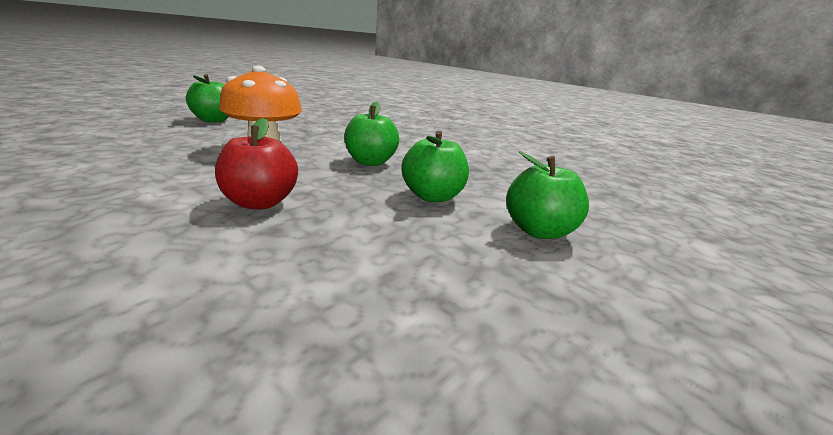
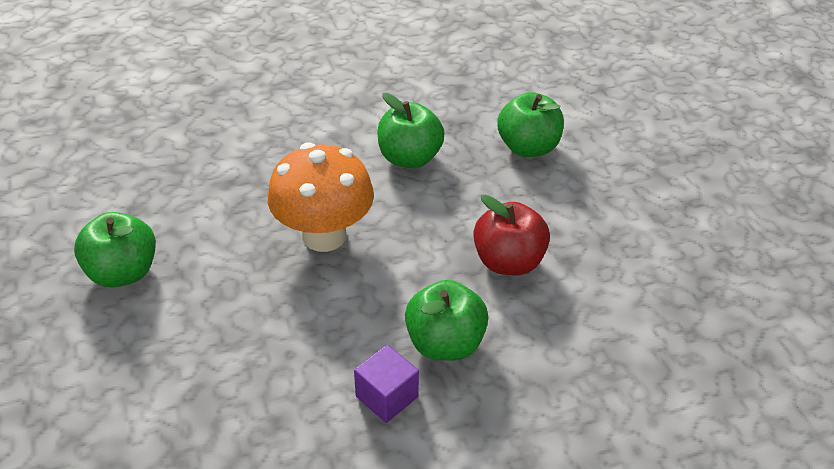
camera: 60 degrees left, 20 degrees up
green apple [506,151,589,239] -> green apple moved to [405,280,488,361]
none -> purple cube [354,345,419,423]

